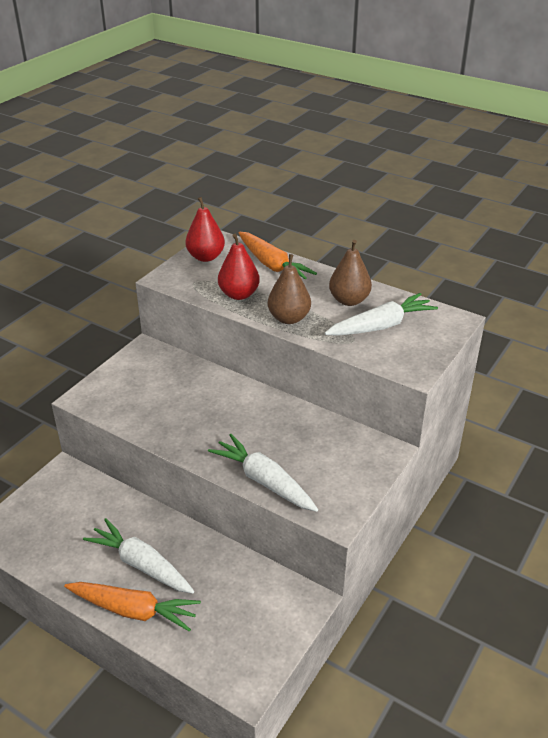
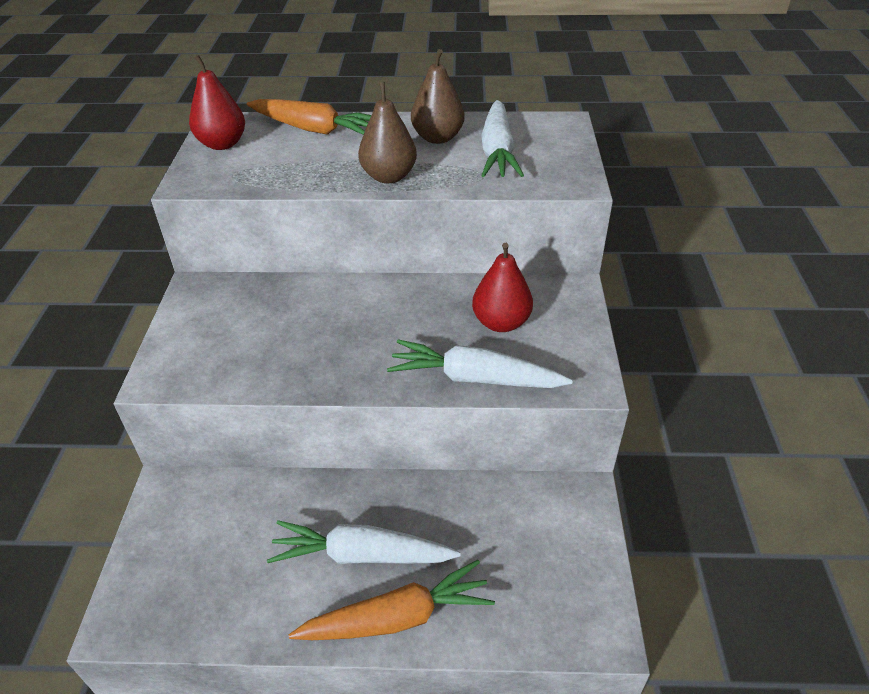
camera: 30 degrees left, 5 degrees up
red pear [218,234,260,300] -> red pear moved to [472,243,533,332]
white carrot [325,293,438,336] -> white carrot turned 150 degrees clockwise [481,100,524,177]

